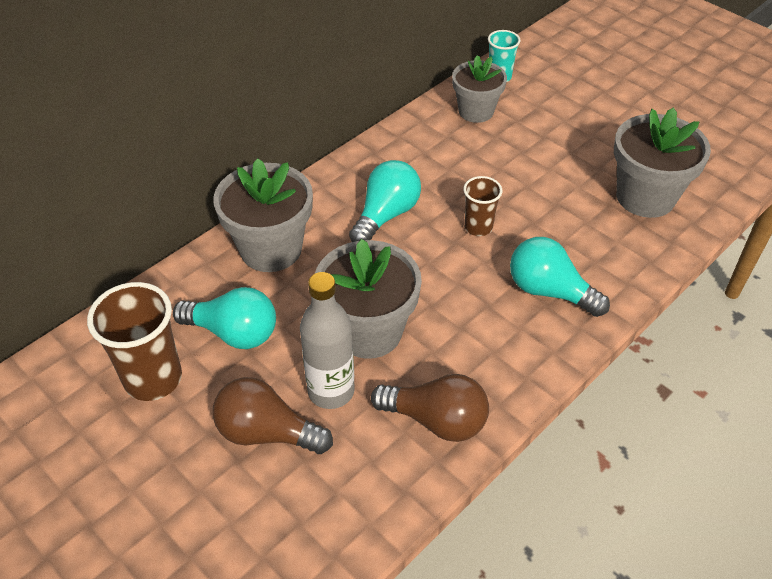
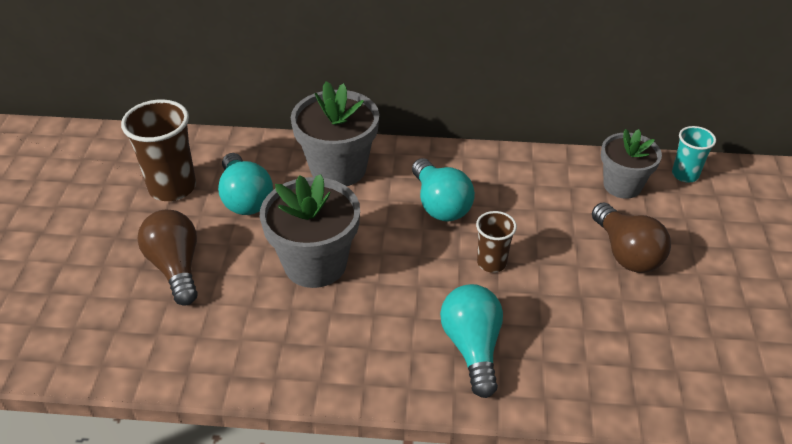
camera: 50 degrees right, 5 degrees down
grey bottle [300,272,355,409] -> none
turquoise light bulb [349,160,421,242] -> turquoise light bulb turned 75 degrees clockwise [412,158,475,221]
brown light bulb [371,374,489,442] -> brown light bulb moved to [592,203,671,273]
grey flower pot [614,107,711,218] -> none

